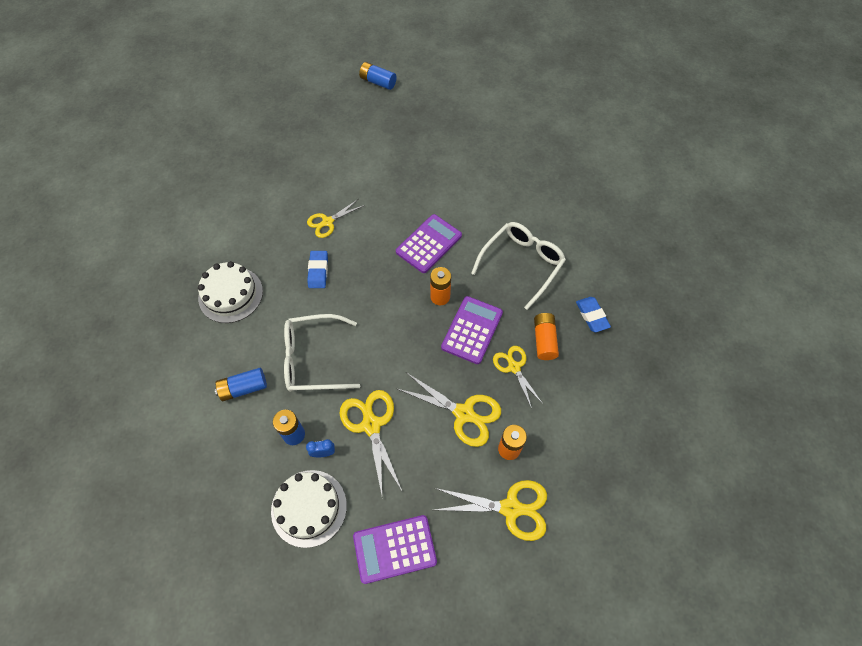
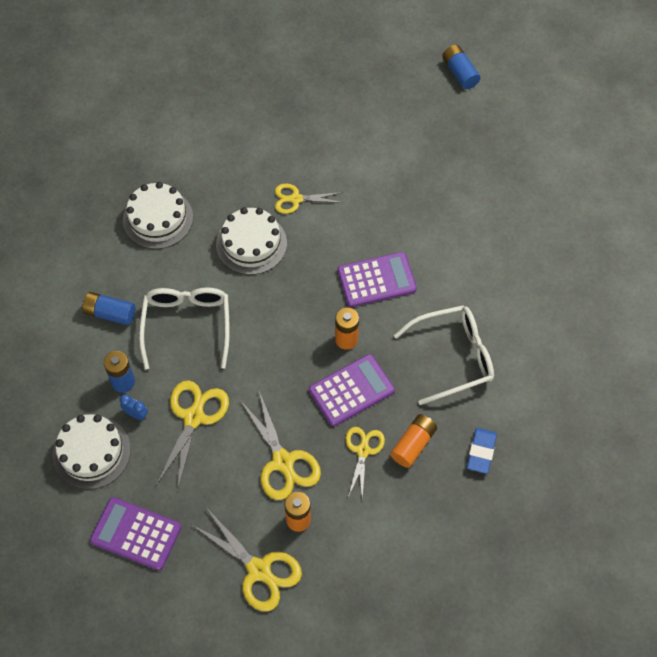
camera: 35 degrees right, 0 degrees up
white glasses [284,314,360,392] -> white glasses turned 60 degrees clockwise [139,287,230,370]
blue eraser [307,251,328,288] -> white cake [216,207,287,275]

